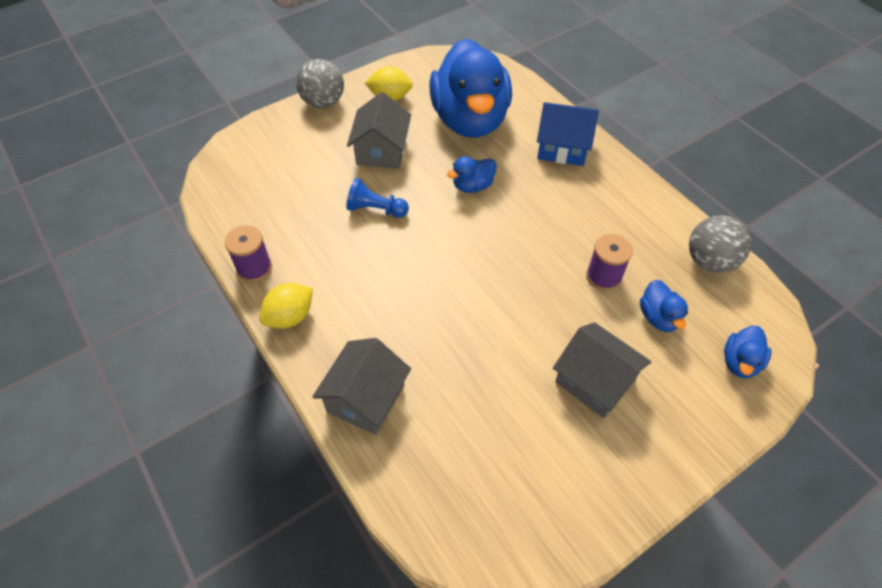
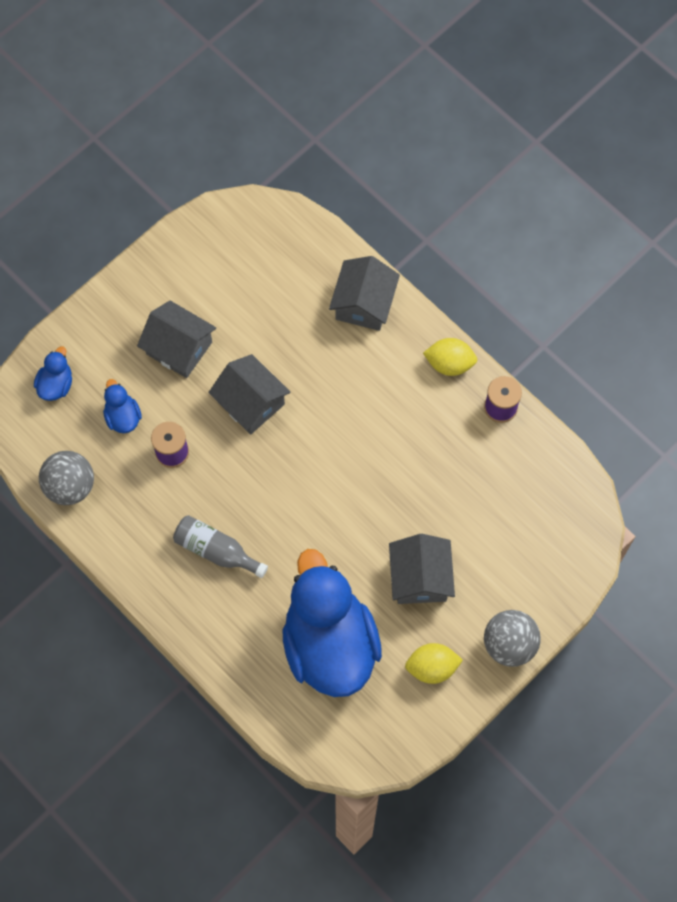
camera: 170 degrees right, 15 degrees up
yellow lemon [259,283,313,329] -> yellow lemon turned 60 degrees clockwise [423,338,477,376]
blue pawn [346,178,409,218] -> none
blue duck [447,156,497,193] -> none
blue house [537,102,599,166] -> none
none -> grey bottle [173,515,268,578]
none -> grey house [208,354,290,435]

